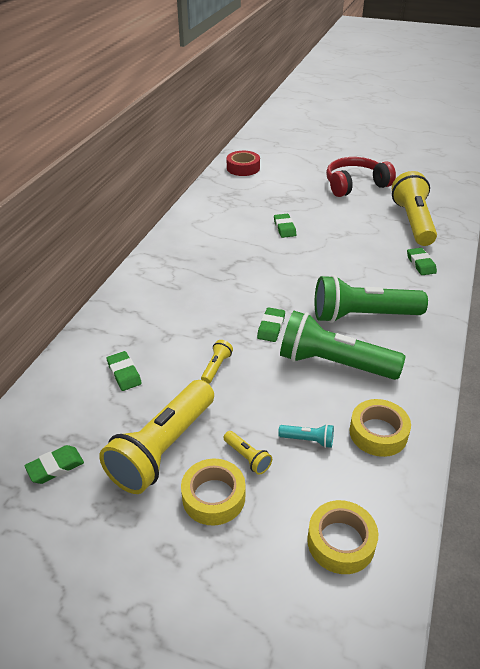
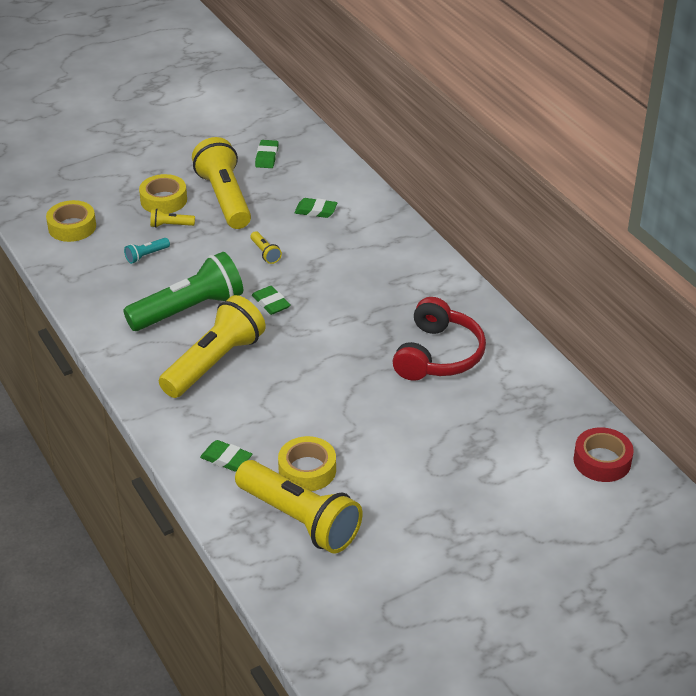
camera: 130 degrees right, 0 degrees up
green eraser [274,214,296,238] -> none
green flashlight [315,275,428,323] -> yellow flashlight [159,295,266,398]
red headphones [326,157,396,197] -> red headphones moved to [393,297,486,381]
yellow tape [349,399,411,457] -> yellow tape moved to [278,436,336,491]

